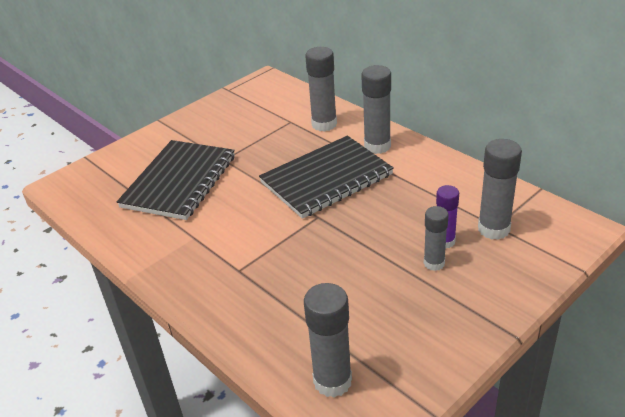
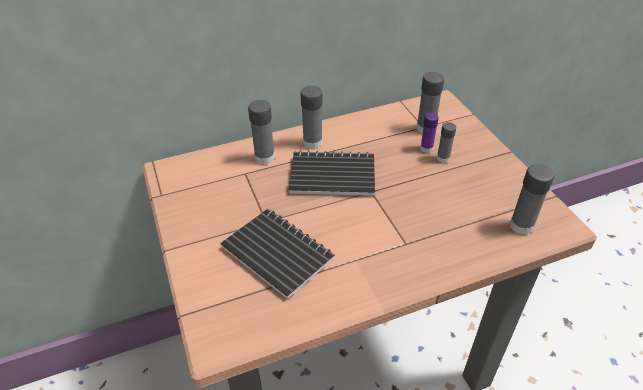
camera: 70 degrees left, 5 degrees up
black notebook [259,136,394,219] -> black notebook turned 75 degrees counterclockwise [289,151,375,196]

